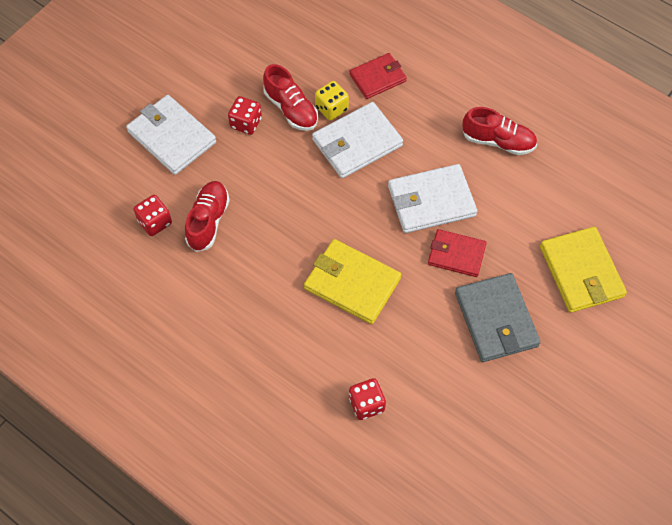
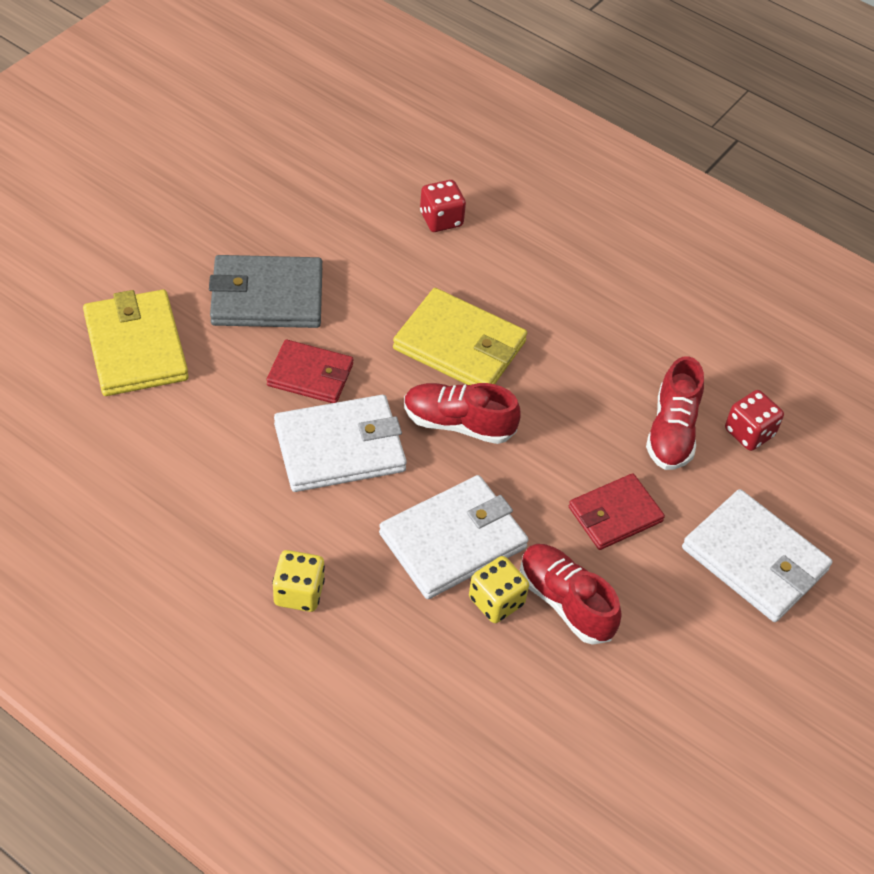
camera: 175 degrees right, 10 degrees down
red dice [228,96,262,135] -> none
red wallet [349,53,407,99] -> red wallet moved to [569,473,665,550]
grey wallet [455,273,541,362] -> grey wallet turned 75 degrees counterclockwise [209,255,322,328]
red shoe [462,107,537,155] -> red shoe moved to [404,383,520,444]
none -> yellow dice [272,550,325,612]

